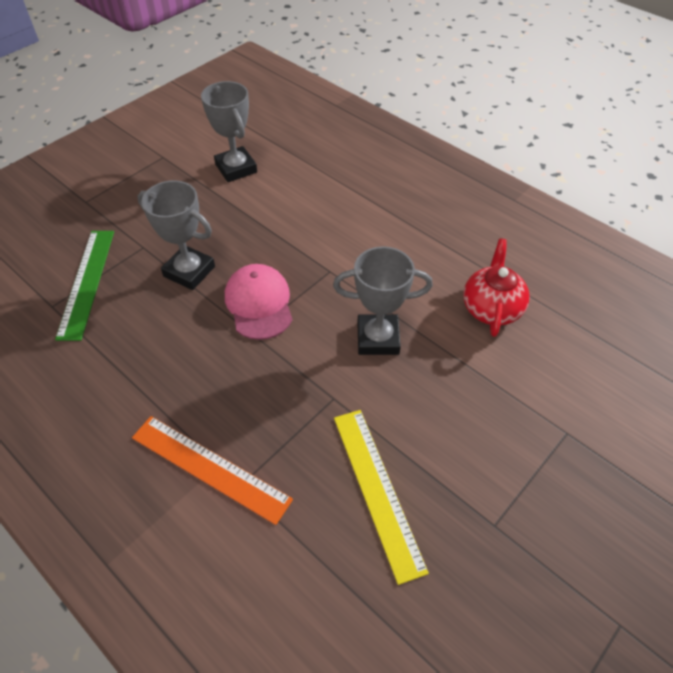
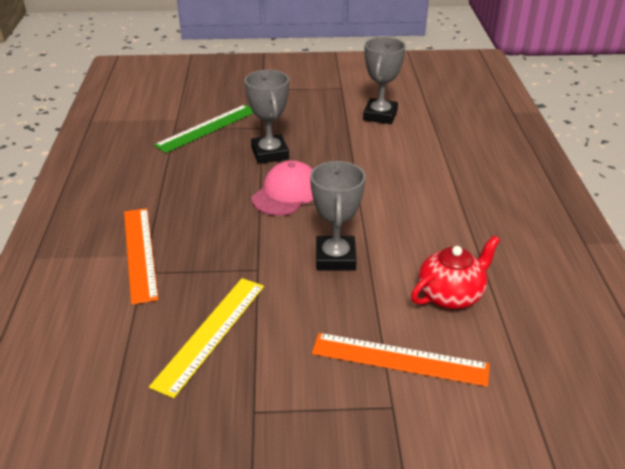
camera: 45 degrees right, 15 degrees down
grey trophy [333,246,433,355] -> grey trophy turned 45 degrees clockwise [310,161,366,270]
none -> orange ruler [312,333,490,387]

